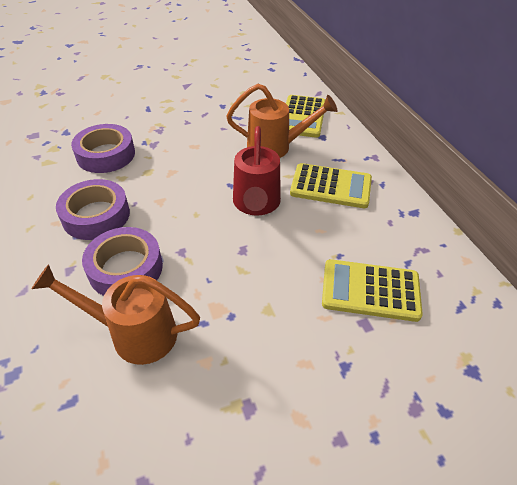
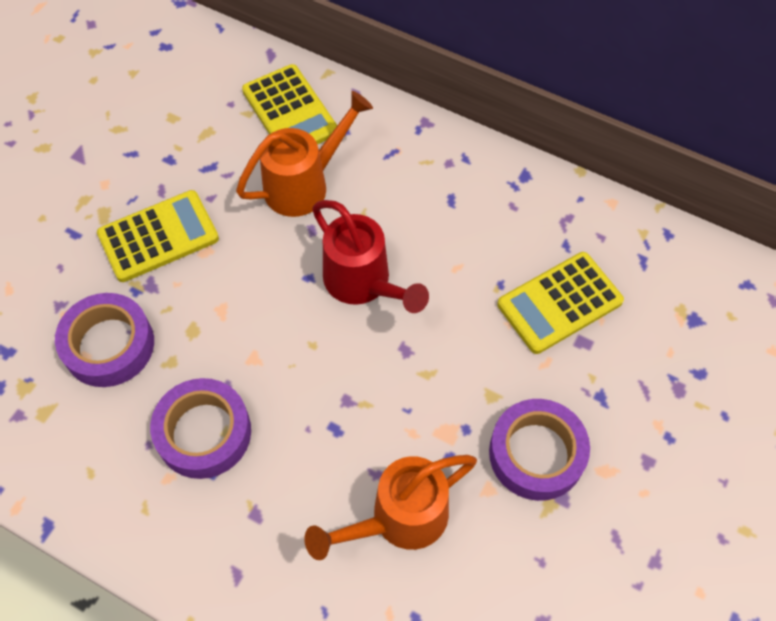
camera: 40 degrees left, 15 degrees up
purple tape [82,227,163,296] -> purple tape moved to [489,399,590,501]
yellow calculator [290,163,372,208] -> yellow calculator moved to [97,190,219,282]

